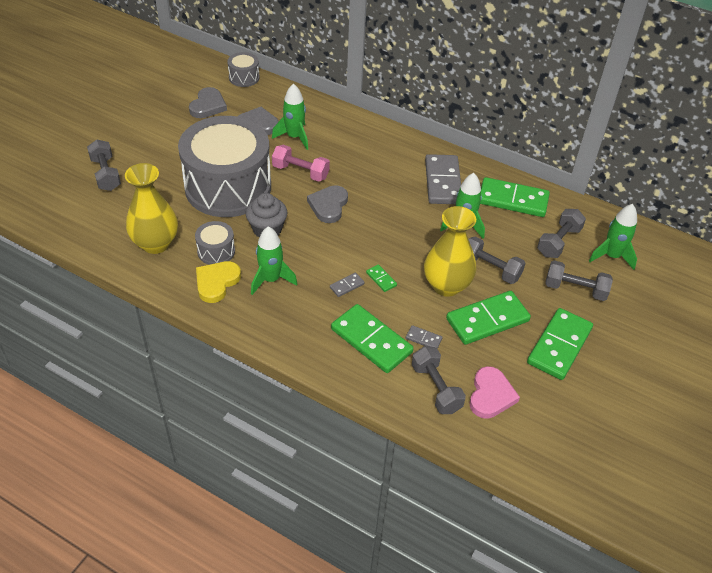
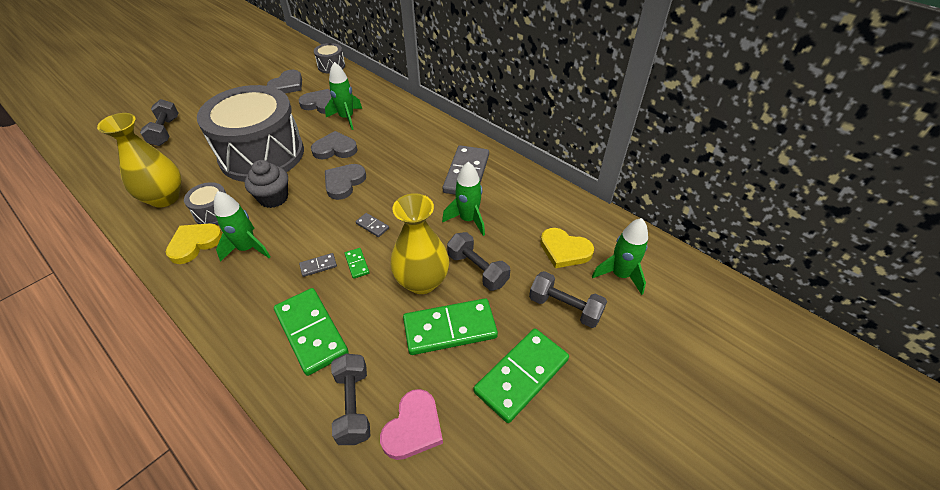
camera: 15 degrees right, 0 degrees up
pink dumbbell [272,145,330,182] -> grey heart [311,131,358,159]
grey domino [406,325,443,349] -> grey domino moved to [356,213,389,237]
green domino [480,177,550,217] -> none
grey dumbbell [537,209,586,258] -> yellow heart [540,228,594,268]

